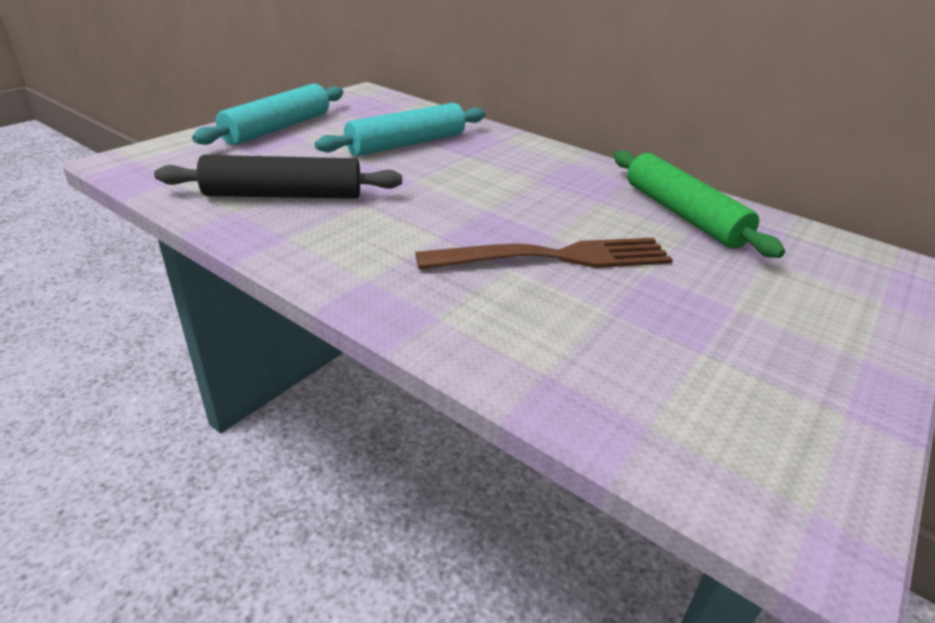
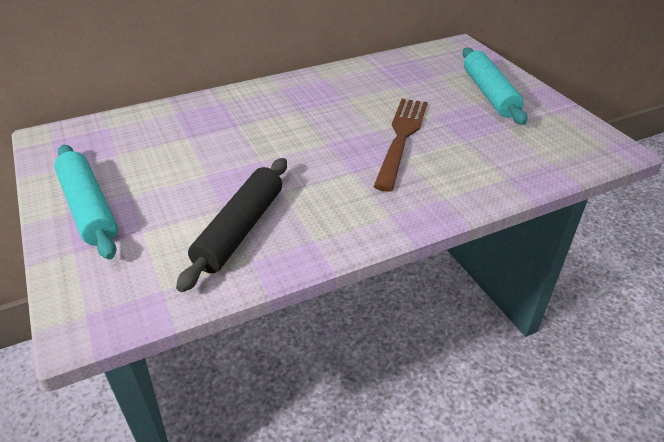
camera: 60 degrees left, 5 degrees up
turquoise rolling pin [315,103,485,156] -> turquoise rolling pin moved to [462,47,527,125]
green rolling pin [614,150,785,258] -> none

